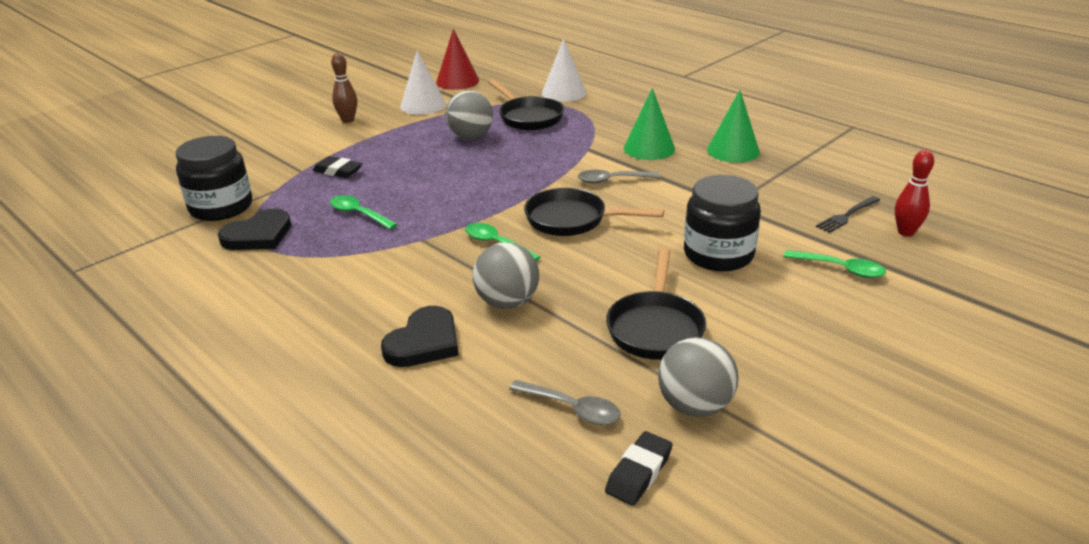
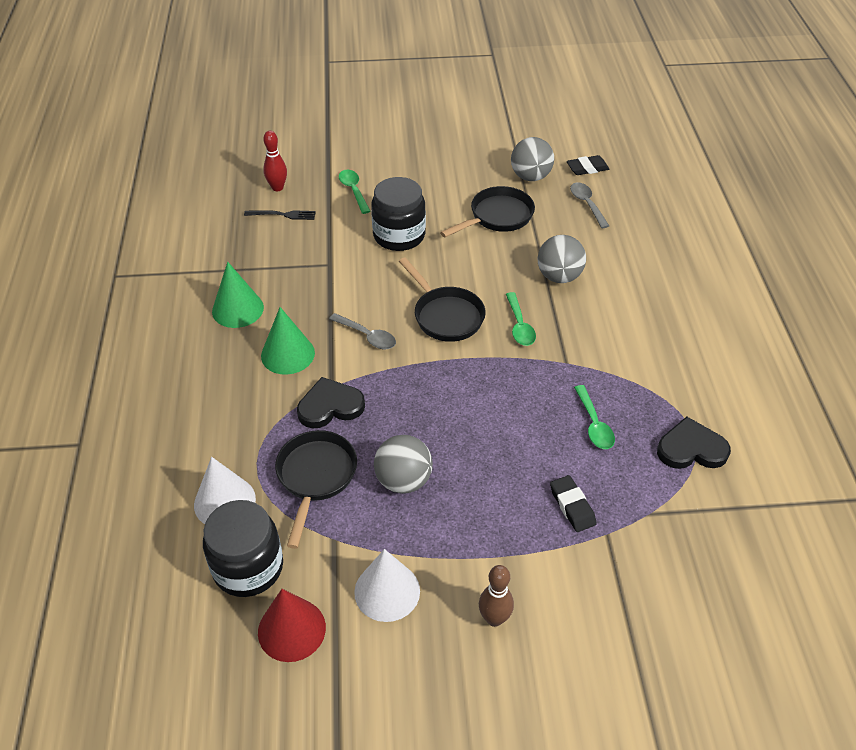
camera: 140 degrees left, 15 degrees up
black jar [176,136,252,221] -> black jar moved to [203,500,283,597]
black heart [381,306,459,367] -> black heart moved to [297,377,365,428]

